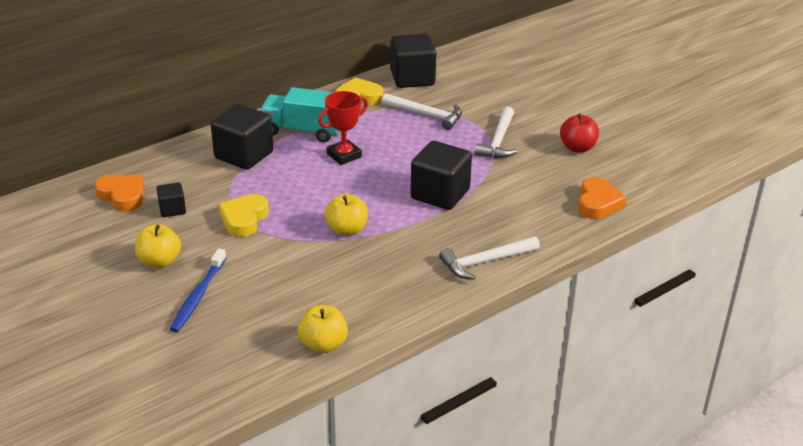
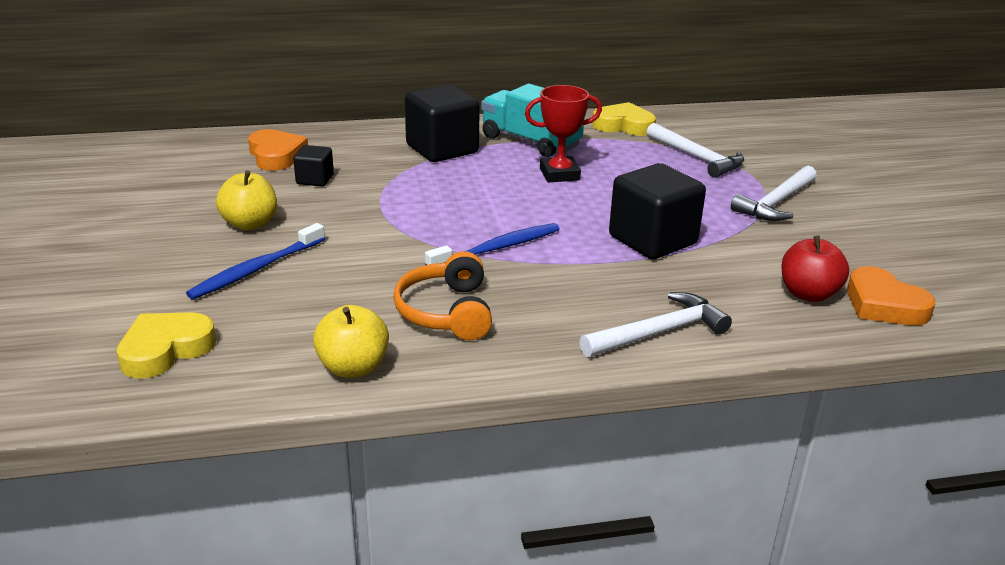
camera: 25 degrees right, 5 degrees down
yellow heart [218,194,269,237] -> yellow heart moved to [116,312,216,379]
yellow apple [325,194,368,236] -> blue toothbrush [425,223,559,265]
black cube [390,34,436,88] -> none
white hammer [439,236,540,280] -> white hammer turned 150 degrees clockwise [580,292,732,357]
red apple [560,114,599,152] -> red apple moved to [781,235,849,302]
orange heart [578,177,627,219] -> orange heart turned 105 degrees clockwise [847,266,935,326]
none -> orange headphones [393,251,492,340]

